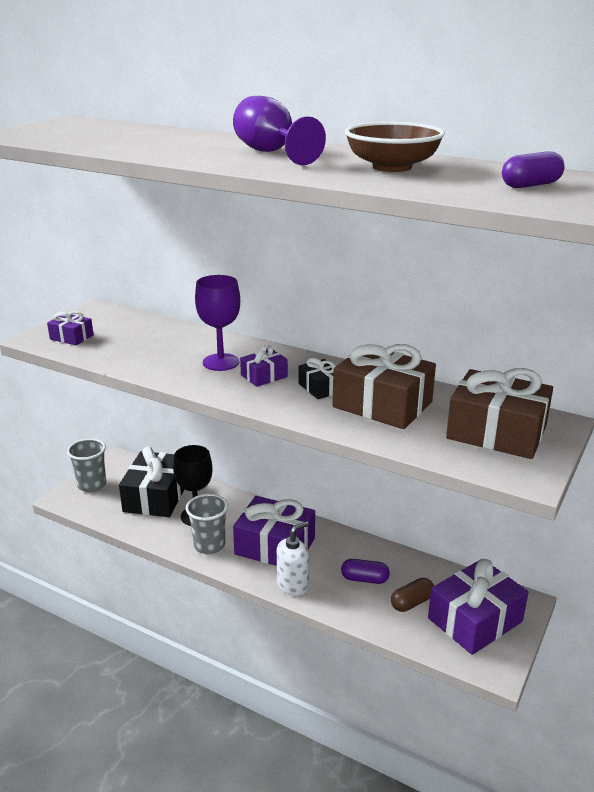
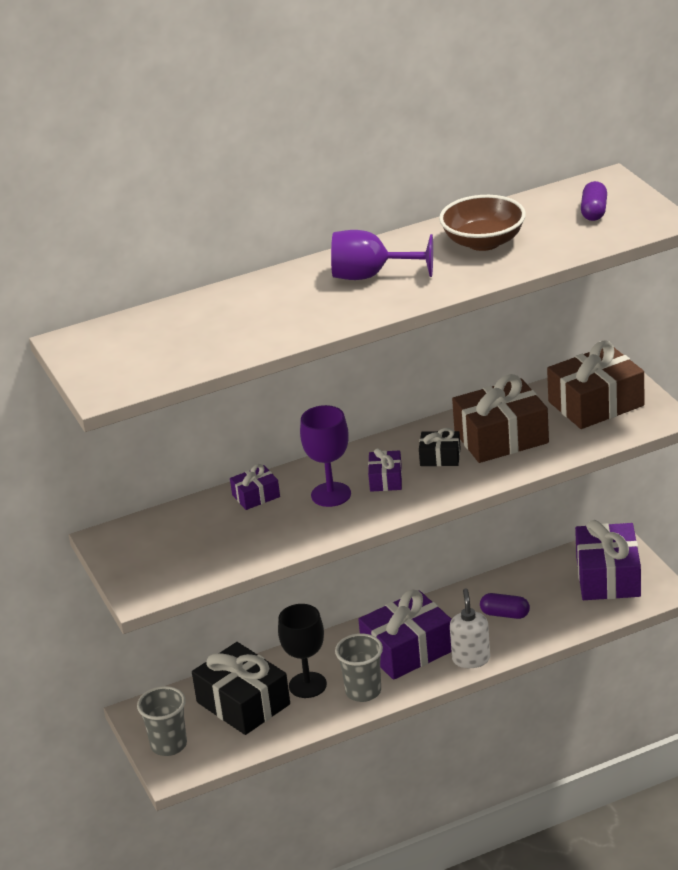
camera: 50 degrees left, 5 degrees up
purple gift [47,311,94,345] -> purple gift moved to [230,464,280,510]
purple capsule [341,559,390,584] -> purple capsule turned 60 degrees clockwise [480,593,530,619]
brown capsule [391,578,434,612] -> none

